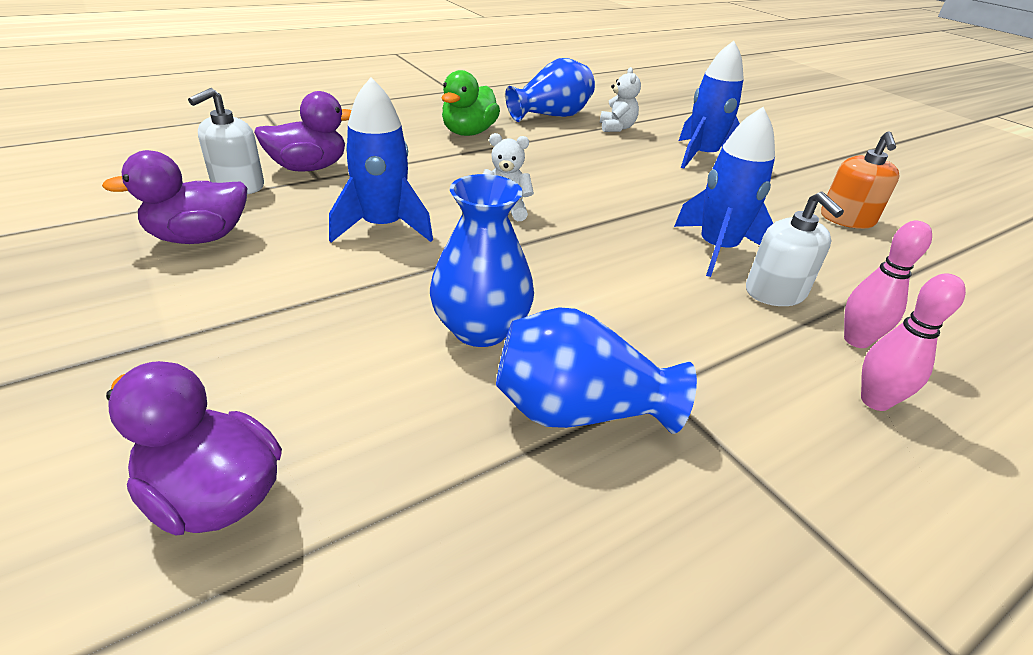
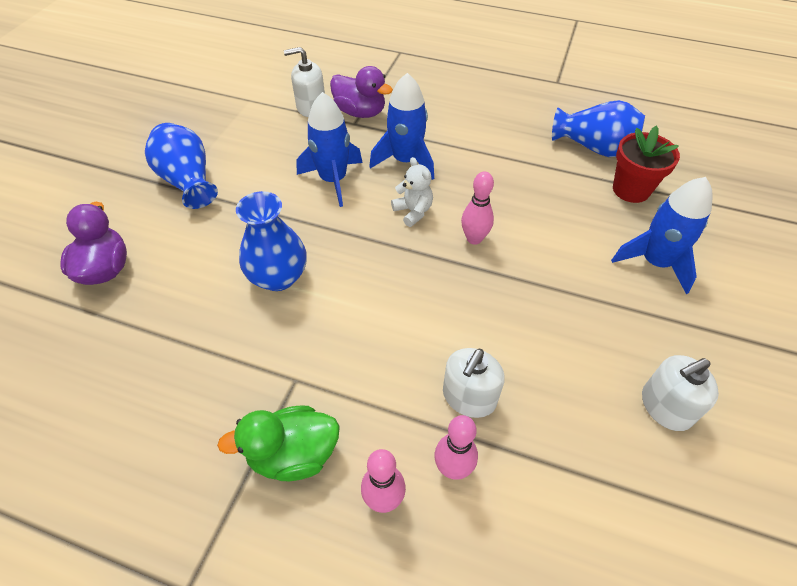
camera: 55 degrees right, 15 degrees up
purple duck [102,150,247,244] -> none
green duck [441,70,500,136] -> green duck moved to [217,406,340,481]
blue vase [496,307,697,434] -> blue vase moved to [145,123,218,209]
white teddy bear [600,67,641,132] -> red flower pot [613,126,680,203]
blue rocket [674,107,775,277] -> blue rocket moved to [369,73,434,180]
orange soap dispenser [821,131,900,229] -> white soap dispenser [642,355,719,431]
none -> pink bowling pin [461,172,494,245]

